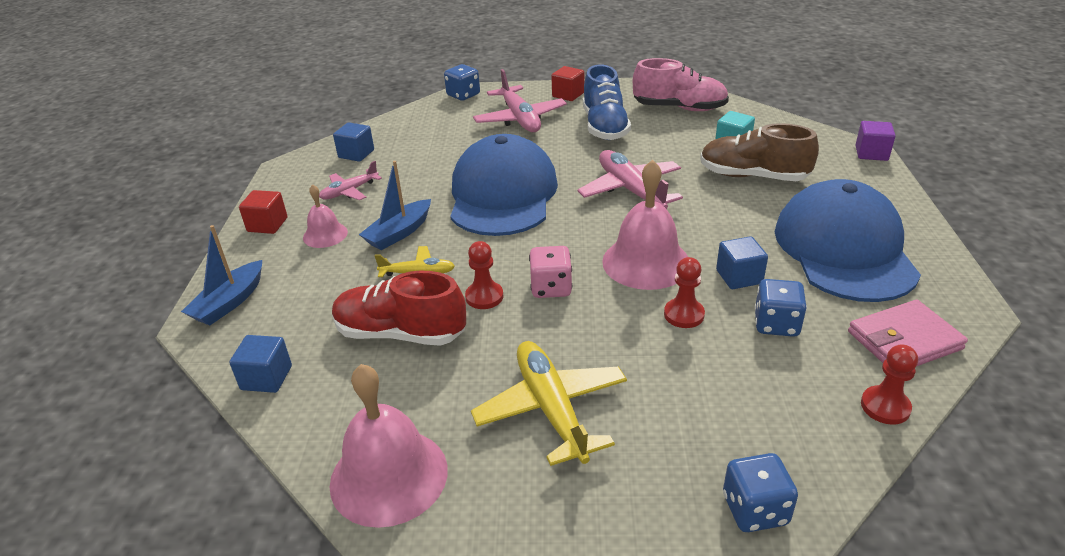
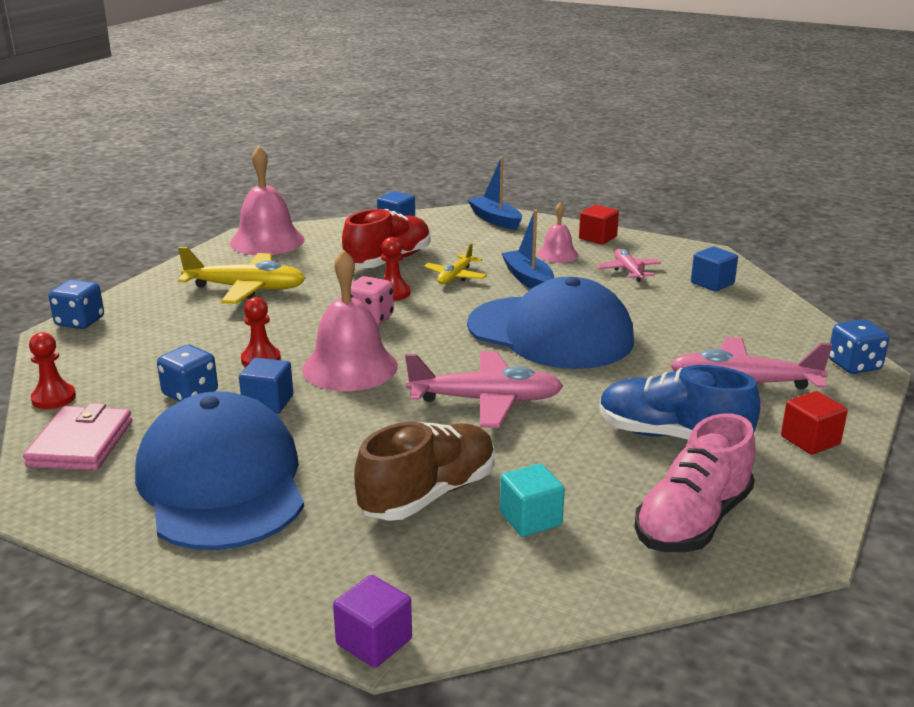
camera: 115 degrees right, 10 degrees down
blue cap [775,179,921,302] -> blue cap turned 135 degrees counterclockwise [135,391,304,550]

